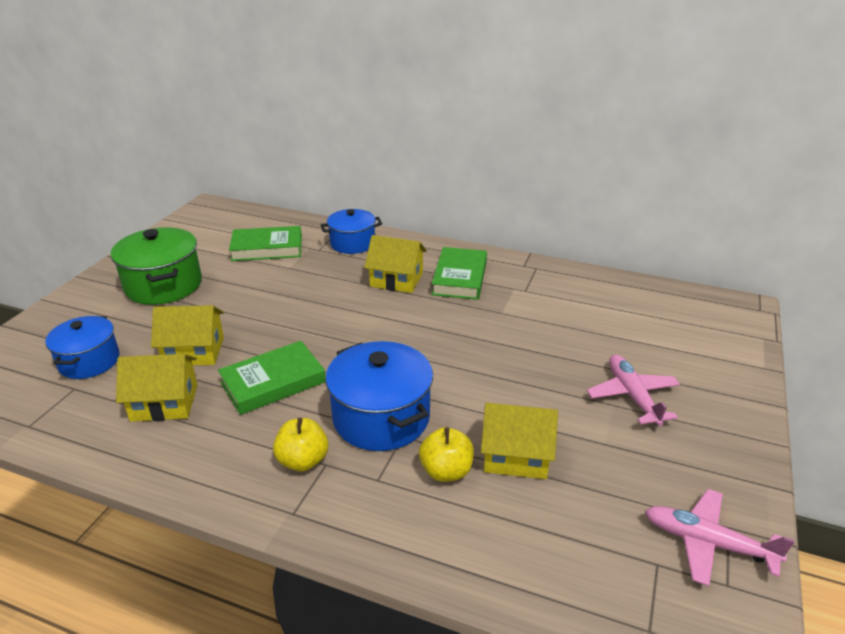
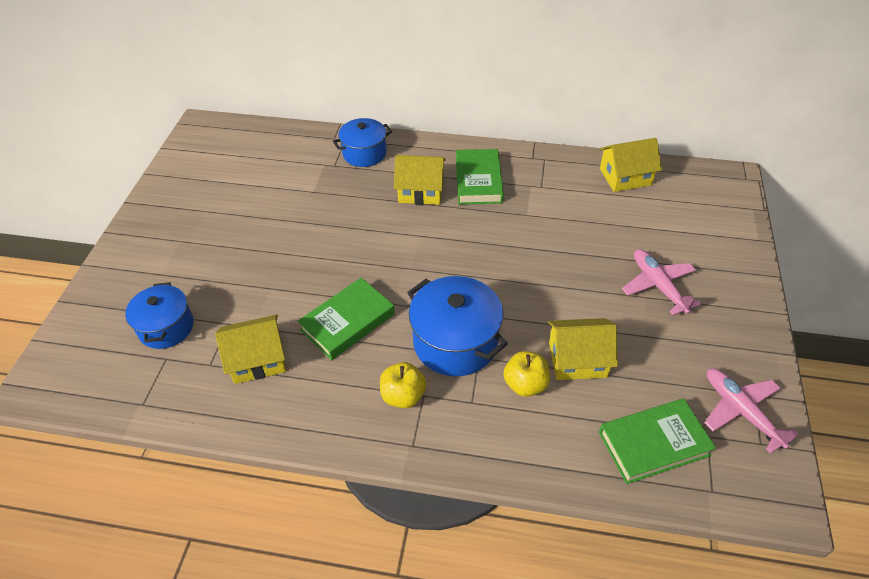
camera: 10 degrees left, 15 degrees up
green pot [111,227,202,305] -> none
yellow house [151,305,224,366] -> yellow house moved to [599,138,662,192]
green book [229,226,302,261] -> green book moved to [599,398,716,484]
pink plane [645,489,795,586] -> pink plane turned 45 degrees clockwise [704,368,799,453]

